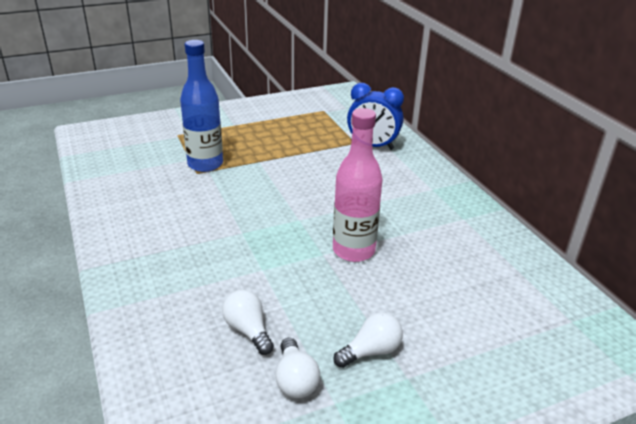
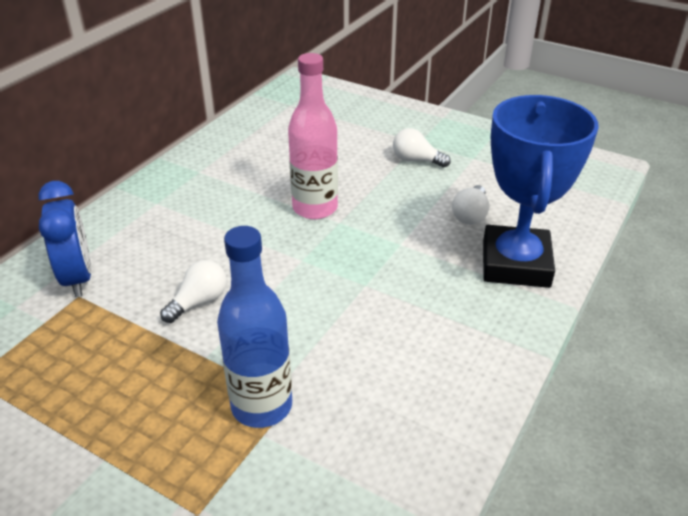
camera: 125 degrees left, 5 degrees up
white light bulb [275,338,320,398] -> white light bulb moved to [160,260,227,323]
none -> blue trophy [483,95,598,288]

